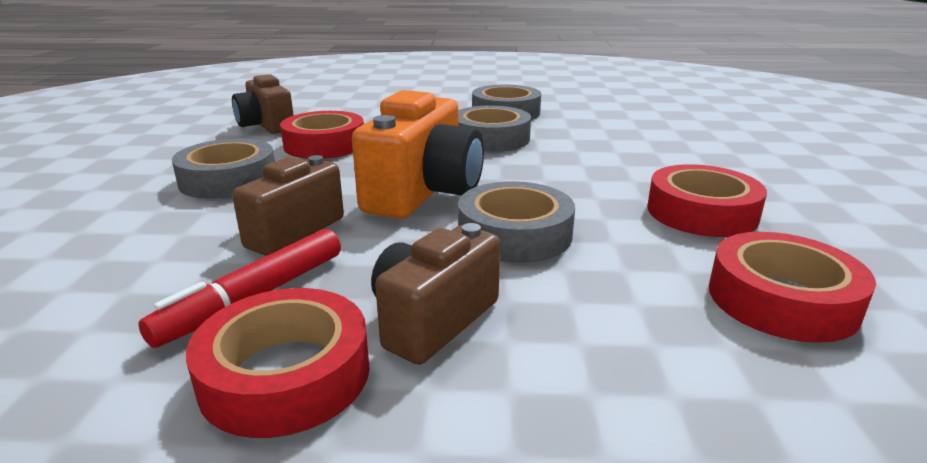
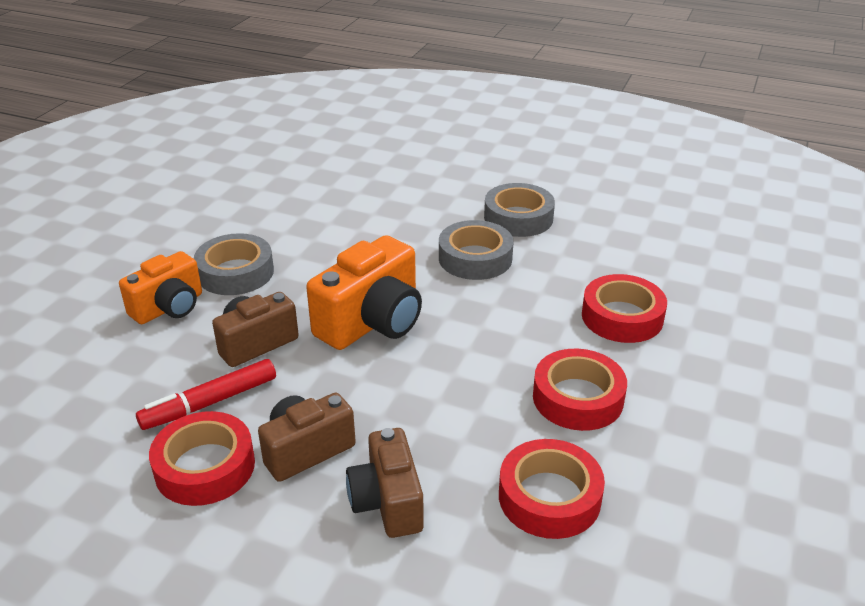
camera: 20 degrees right, 10 degrees up
brown camera [232,74,294,134] -> brown camera moved to [346,428,424,538]
red tape [280,111,364,159] -> red tape moved to [582,274,667,343]
grey tape [458,181,575,263] -> none
none -> orange camera [119,251,202,324]

